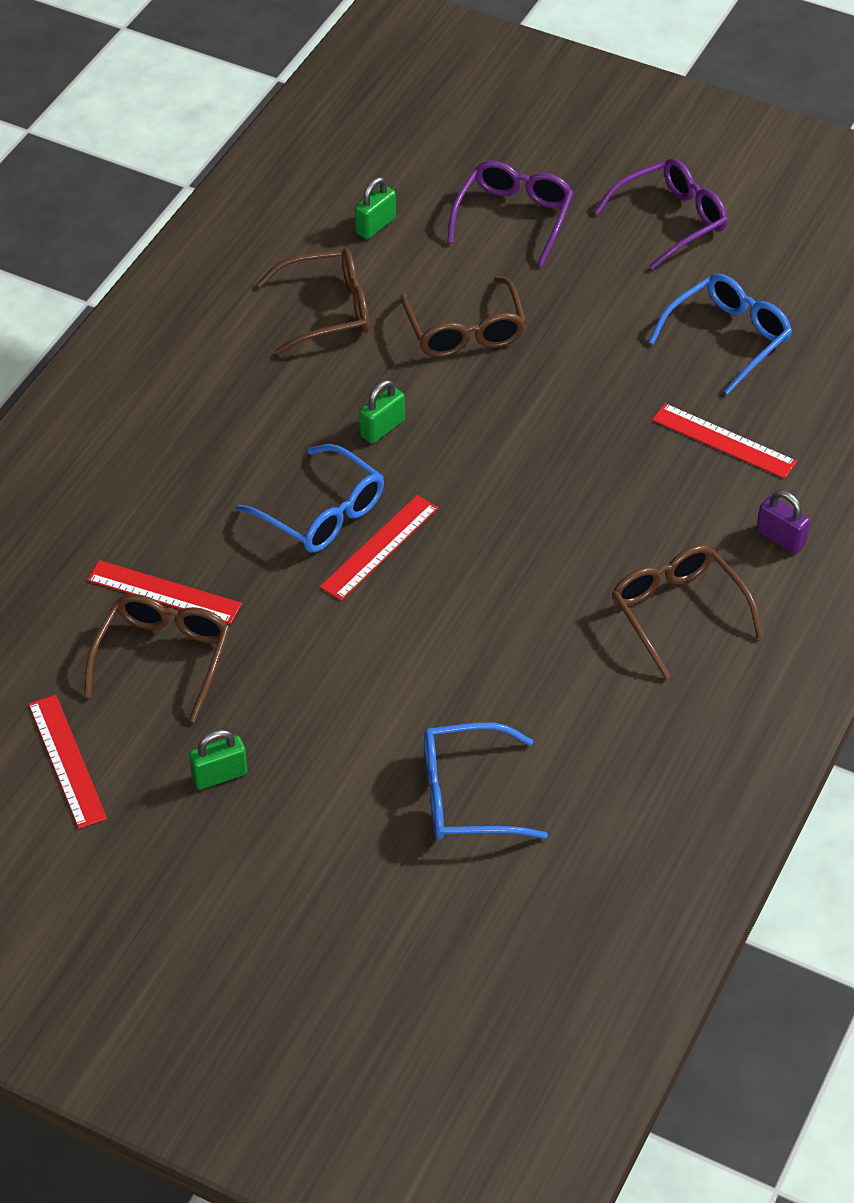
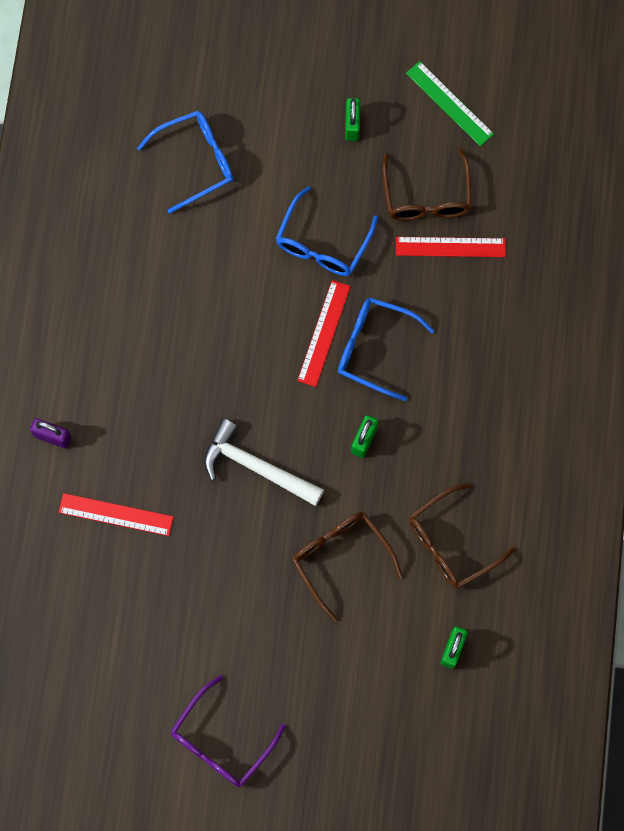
camera: 160 degrees right, 25 degrees up
red ruler [28,695,107,829] -> green ruler [406,61,494,146]
green padlock [189,729,247,789] -> green padlock turned 45 degrees counterclockwise [345,98,361,141]
purple glasses [447,161,573,266] -> none
brown glasses [612,545,763,679] -> none
blue glasses [649,274,792,395] -> blue glasses moved to [276,186,378,276]
none -> white hammer [204,419,324,506]

